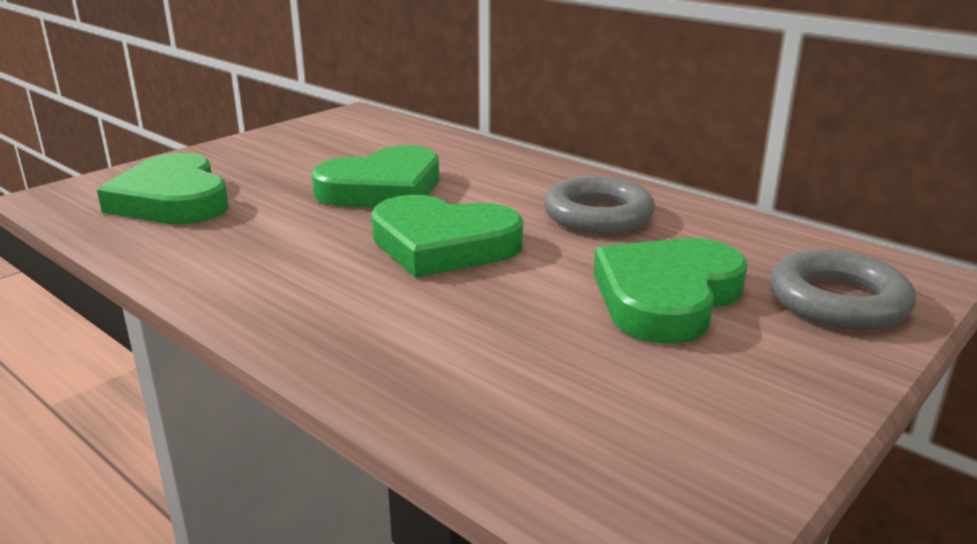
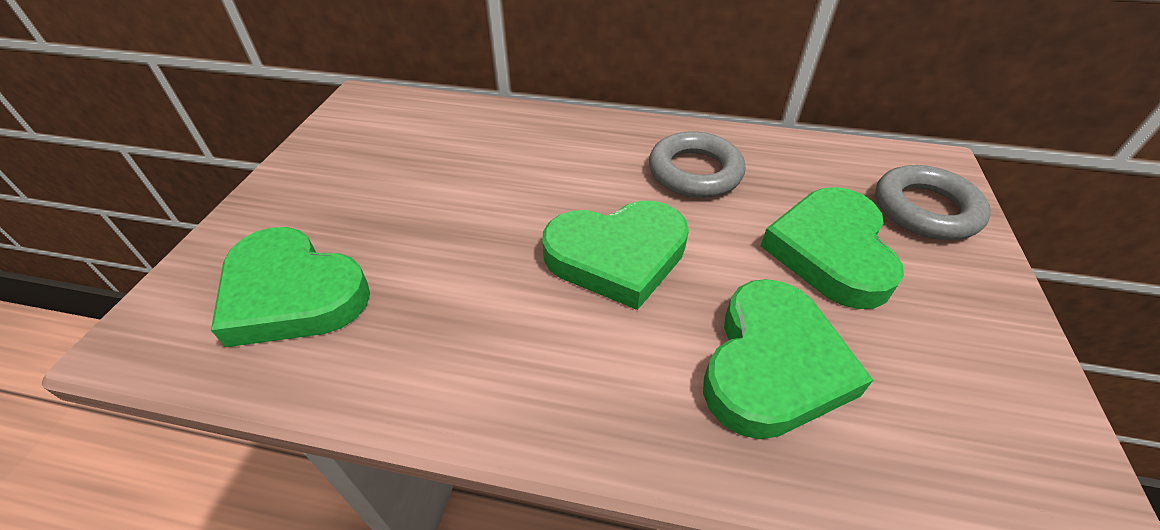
camera: 30 degrees left, 20 degrees up
green heart [312,145,439,208] -> green heart moved to [703,279,873,439]

